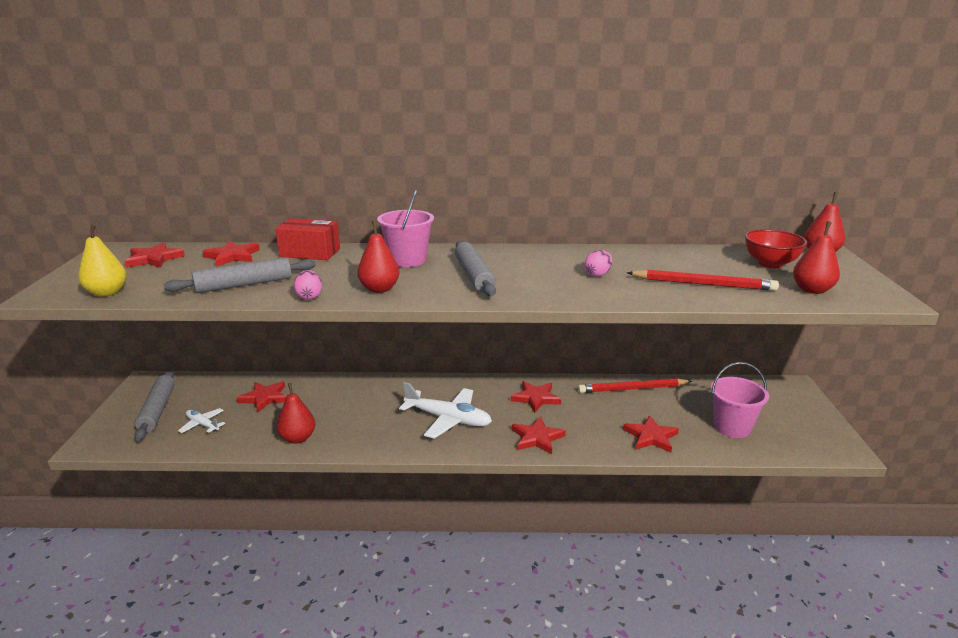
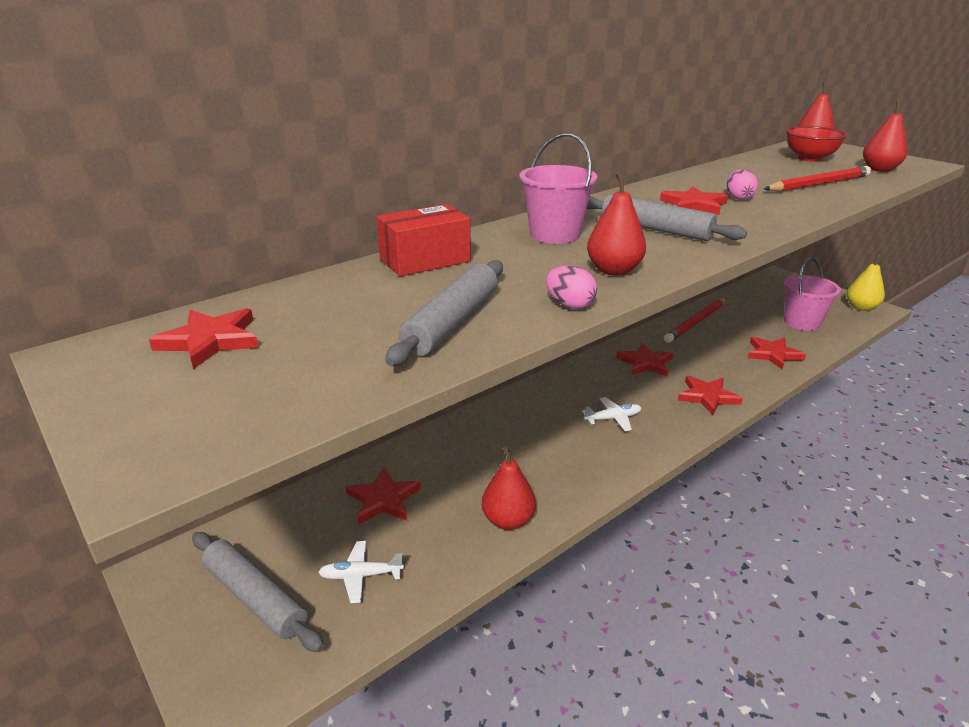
camera: 40 degrees left, 5 degrees up
yellow pear [78,224,127,297] -> yellow pear moved to [847,254,885,311]
red star [202,241,260,267] -> red star moved to [660,186,728,215]
white plane [399,382,492,439] -> white plane [582,397,641,431], size x0.53

